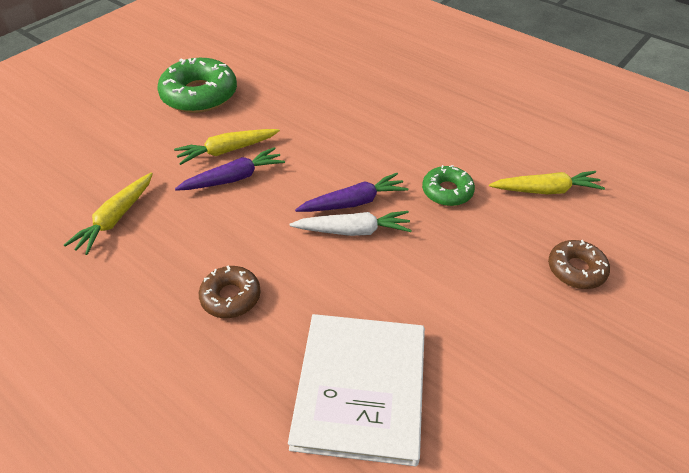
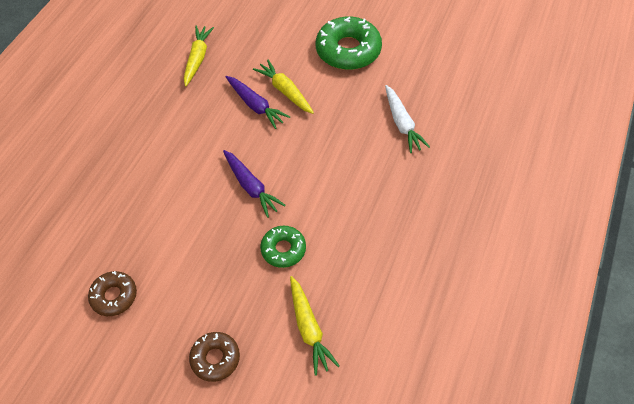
camera: 75 degrees right, 10 degrees up
yellow carrot [64,172,153,255] -> yellow carrot turned 90 degrees clockwise [184,26,214,86]
brown donut [199,265,261,318] -> brown donut moved to [88,271,137,316]
white book [288,314,425,466] -> none
white carrot [290,211,412,236] -> white carrot moved to [385,85,430,153]

